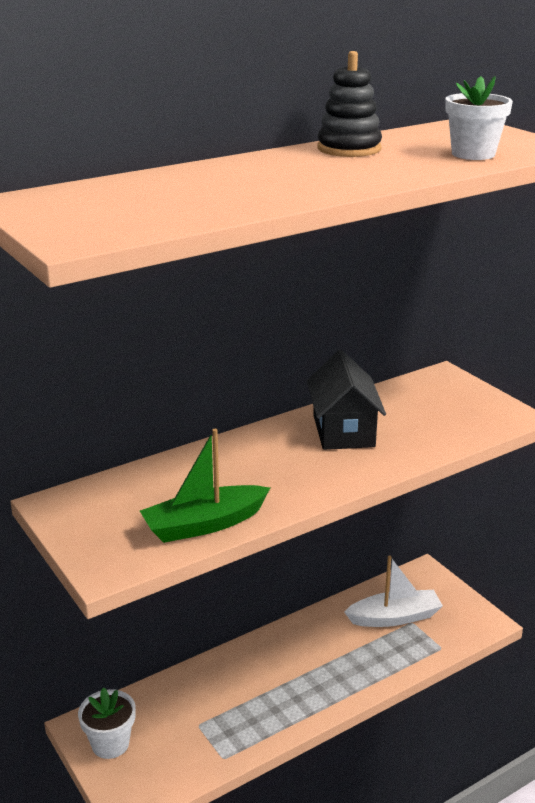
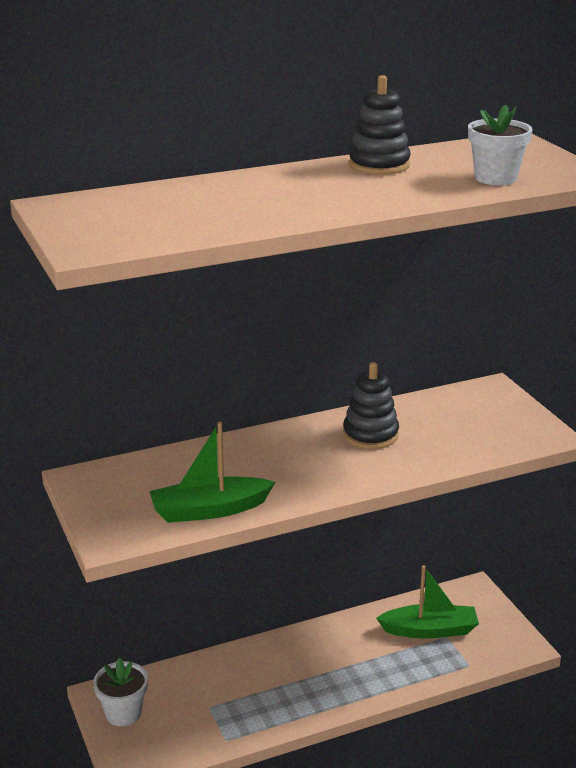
camera: 10 degrees right, 0 degrees up
black house [307,350,386,450] -> black stacking toy [343,362,399,449]
white boat [344,555,443,627] -> green boat [376,565,479,639]

